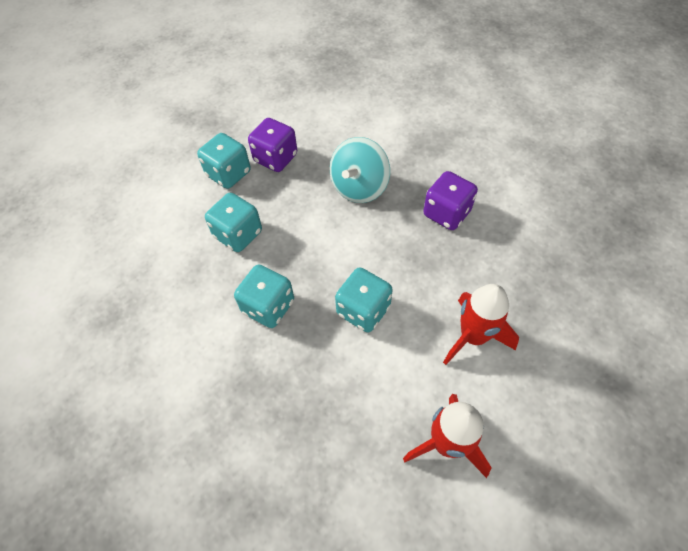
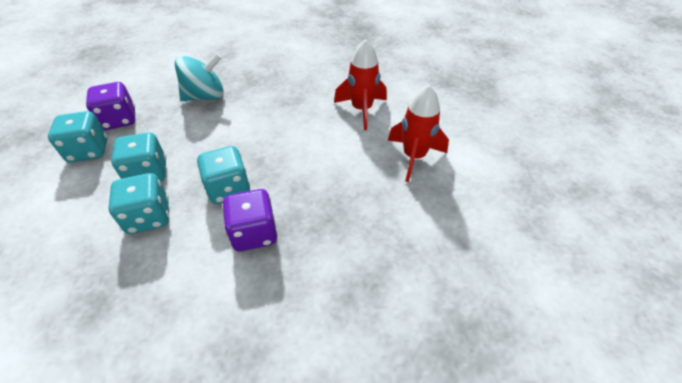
camera: 55 degrees left, 10 degrees down
turquoise spinning top [330,137,390,203] -> turquoise spinning top turned 90 degrees counterclockwise [175,53,224,101]
turquoise dice [335,267,393,333] -> turquoise dice moved to [108,173,169,234]
purple dice [423,171,478,230] -> purple dice moved to [222,189,278,252]

